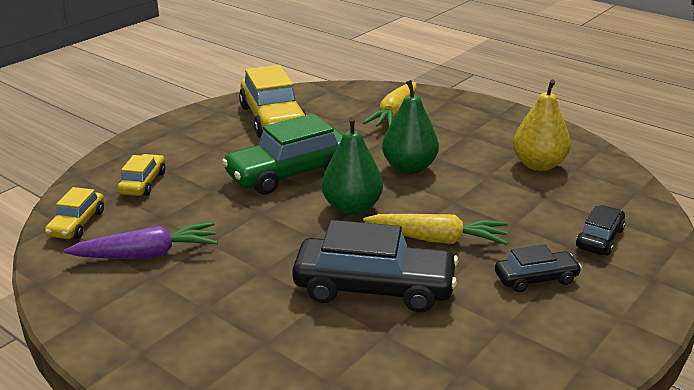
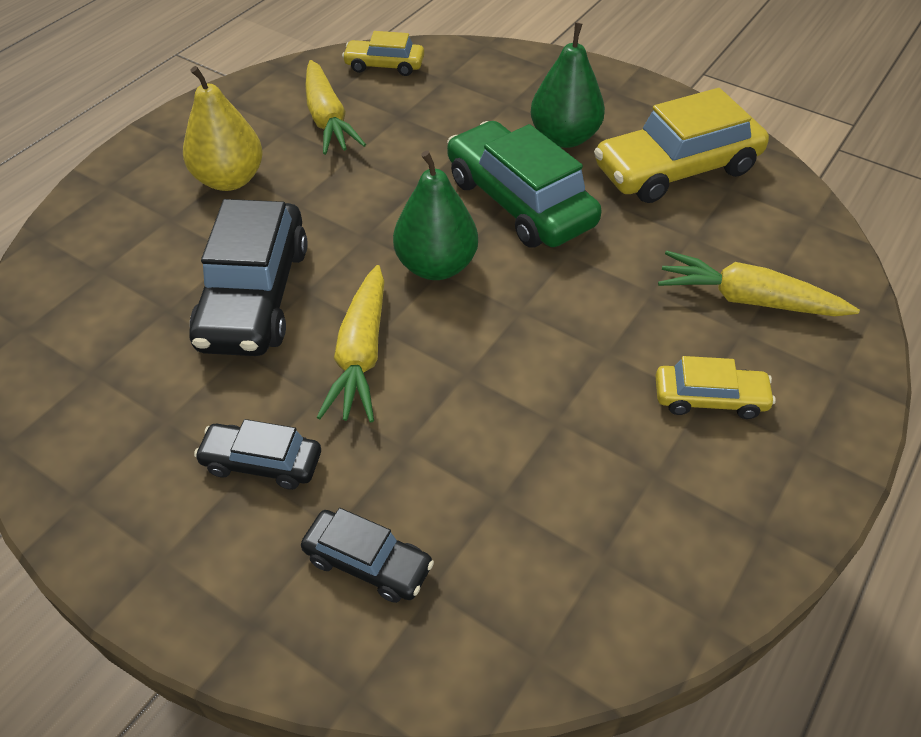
camera: 85 degrees right, 20 degrees up
purple carrot [64,222,218,259] -> yellow carrot [305,60,366,155]
yellow car [117,154,165,196] -> yellow car moved to [656,356,776,419]
green pear [382,80,439,174] -> green pear moved to [530,22,605,148]
black car [495,244,582,292] -> black car turned 120 degrees clockwise [194,419,321,490]
yellow pear [513,80,571,171] -> yellow pear moved to [183,66,263,191]

